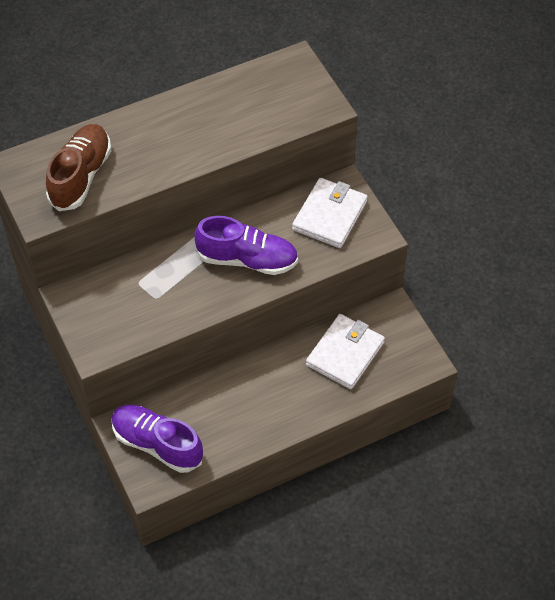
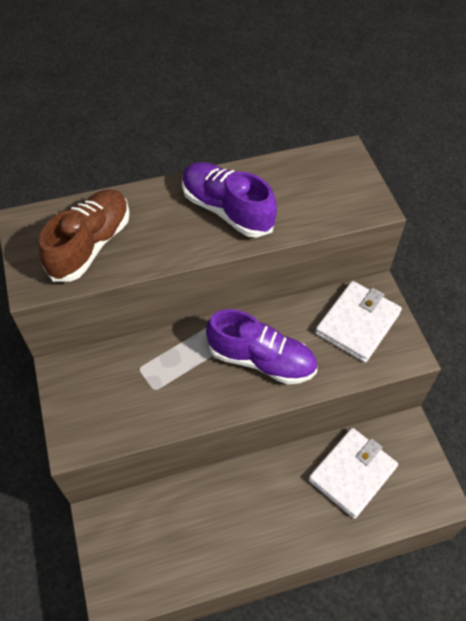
camera: 10 degrees right, 0 degrees up
purple shoe [111,405,203,473] -> purple shoe moved to [182,162,277,238]

